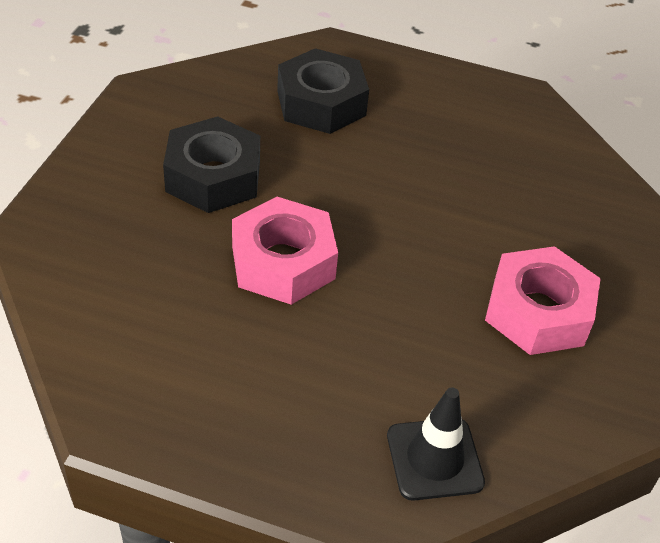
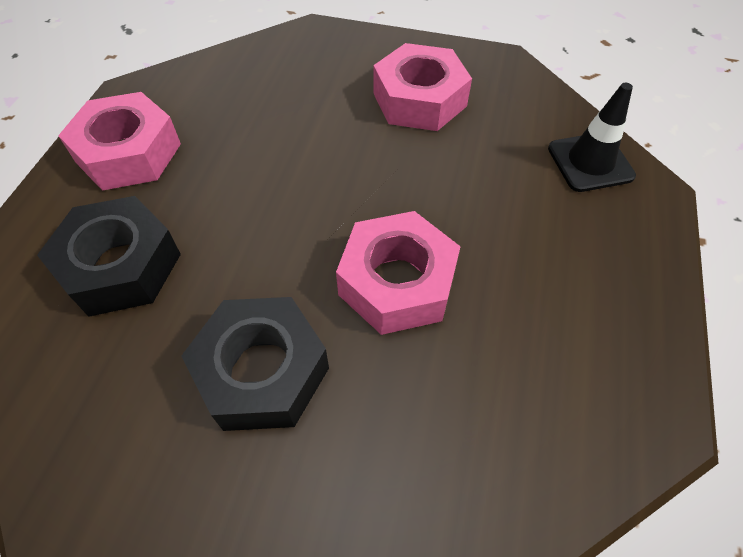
camera: 90 degrees left, 10 degrees up
none -> pink nut [58,92,181,191]

